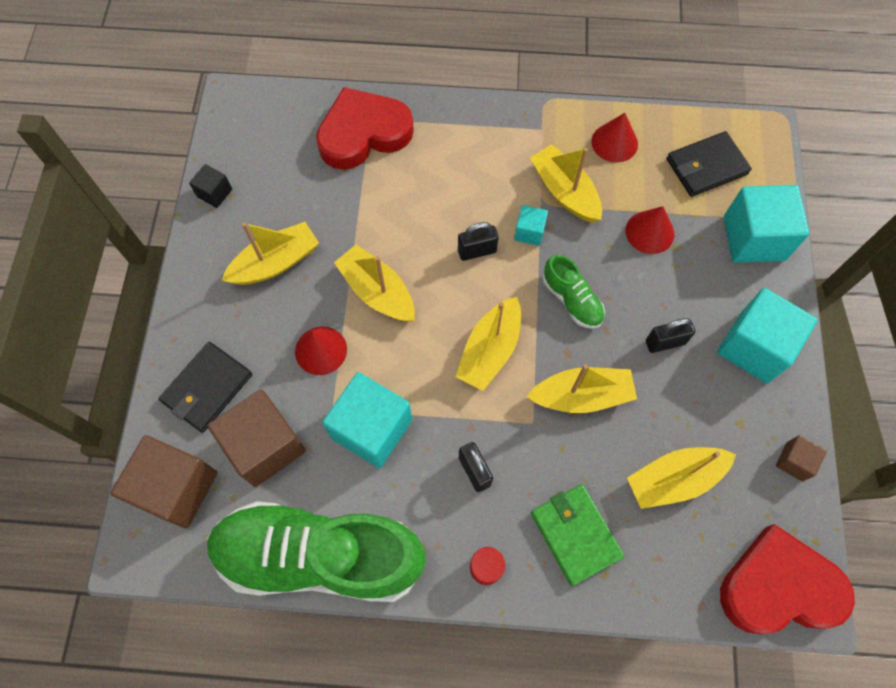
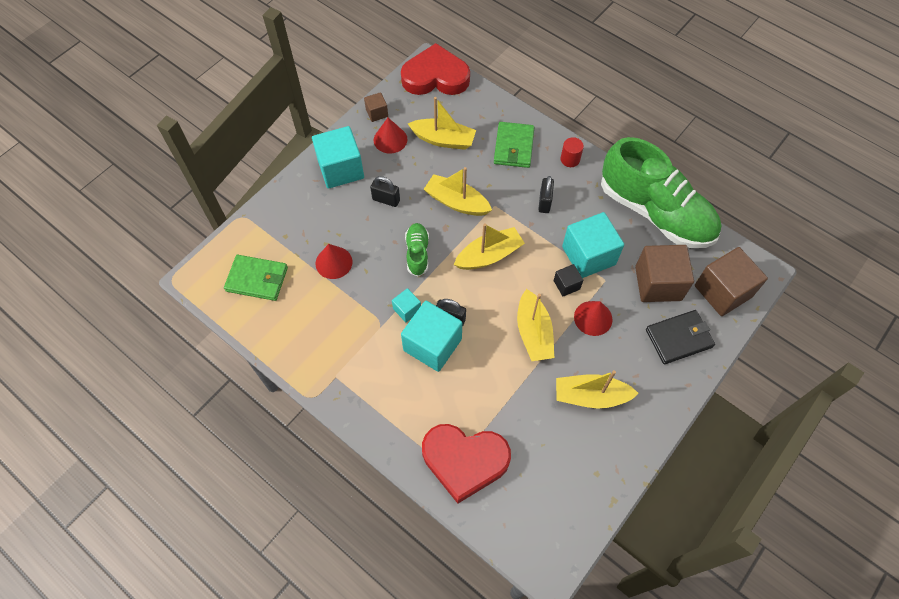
camera: 145 degrees left, 5 degrees down
black cube [189,164,232,208] -> black cube moved to [554,264,583,296]
yellow boat [530,144,602,223] -> none
red cone [591,113,638,163] -> red cone moved to [374,118,408,154]
black wallet [667,131,752,197] -> green wallet [224,255,288,301]
red heart [720,524,855,634] -> red heart turned 150 degrees clockwise [401,43,470,95]
turquoise cube [724,185,810,263] -> turquoise cube moved to [401,301,462,372]

